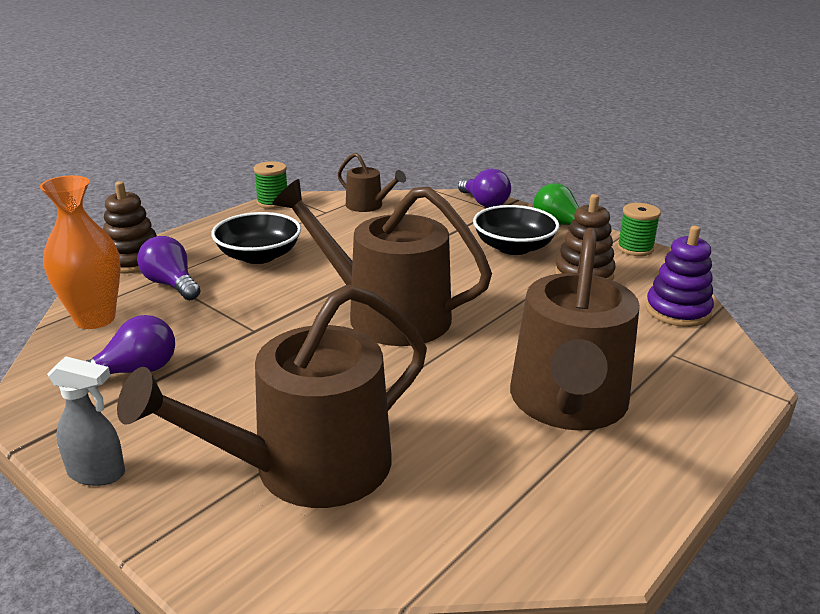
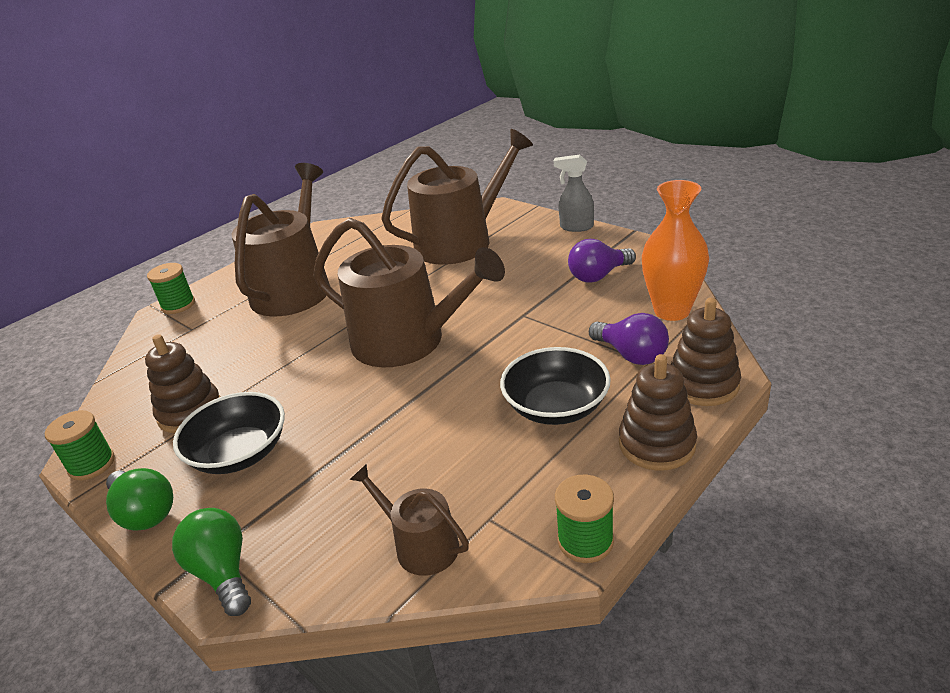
camera: 175 degrees left, 5 degrees up
purple light bulb [458,169,511,208] -> green light bulb [172,508,251,616]
purple stacking toy [646,226,714,327] -> none
none -> green spool [147,263,195,314]
none -> brown stacking toy [619,354,697,471]

